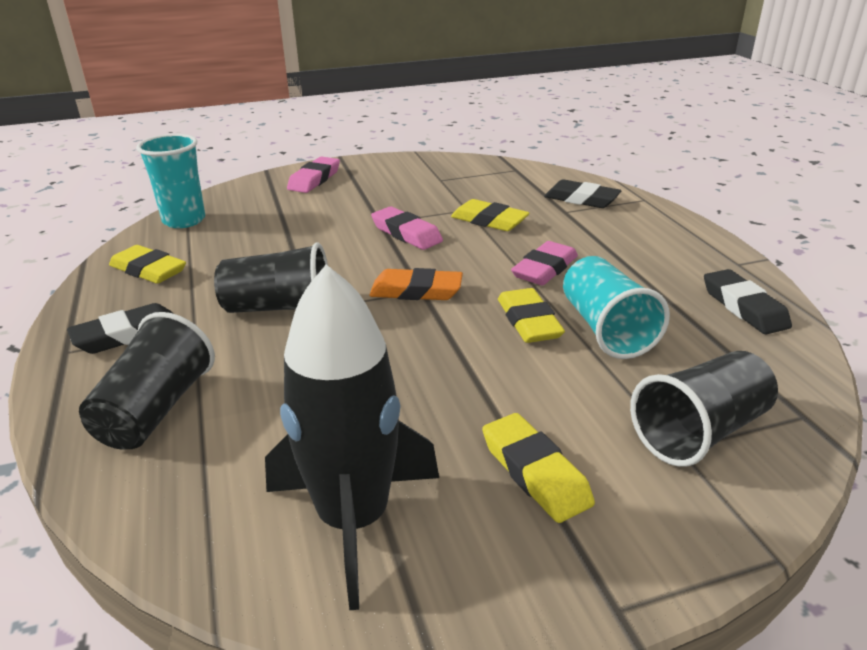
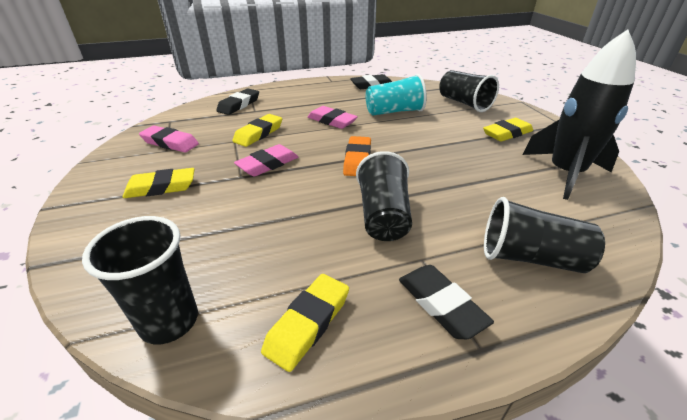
camera: 90 degrees left, 5 degrees up
turquoise cup [136,134,205,228] -> black cup [82,216,198,344]
pink eraser [287,156,340,193] -> pink eraser moved to [139,126,199,152]
yellow eraser [498,288,565,343] -> yellow eraser moved to [123,168,194,198]

